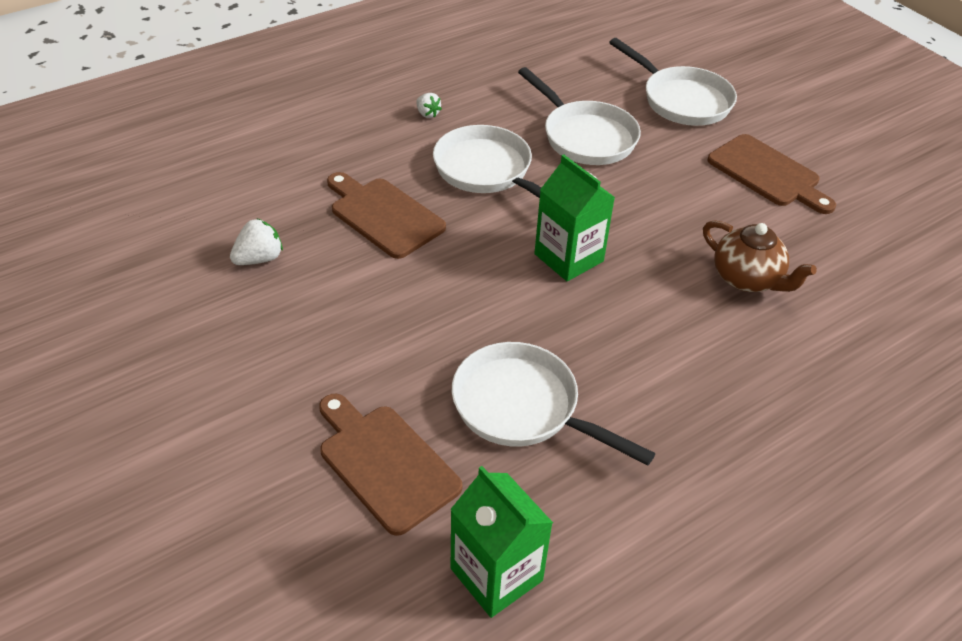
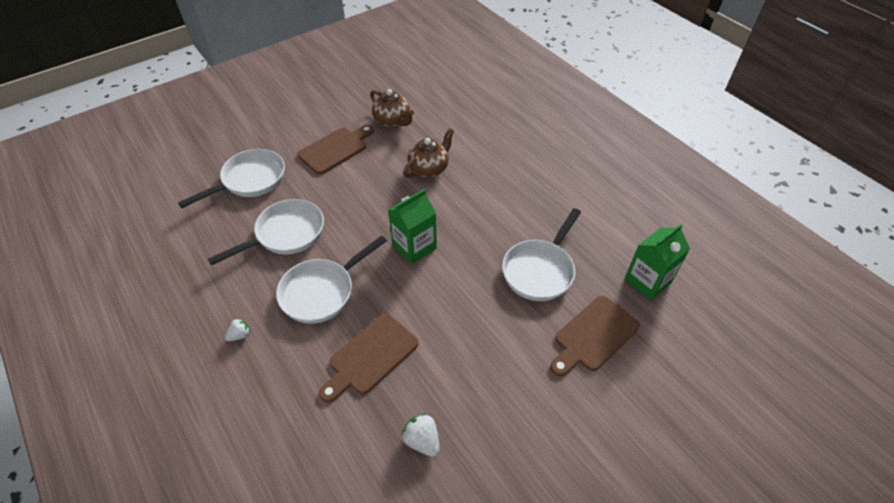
camera: 90 degrees left, 5 degrees up
none -> brown teapot [370,89,414,127]

